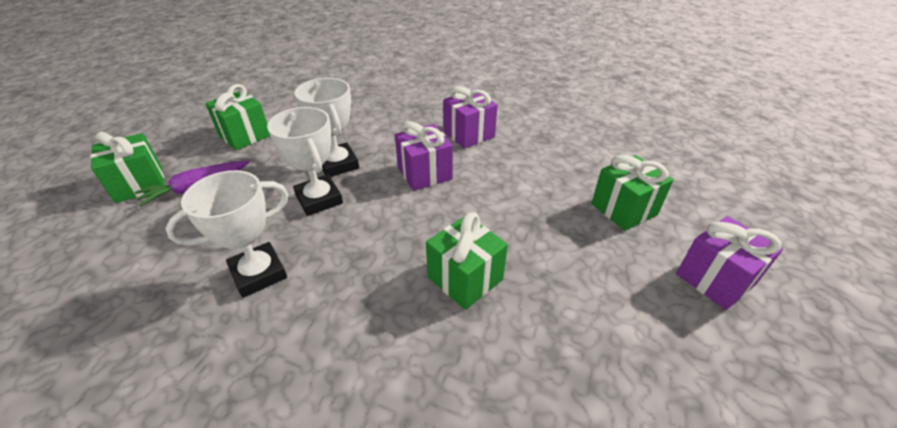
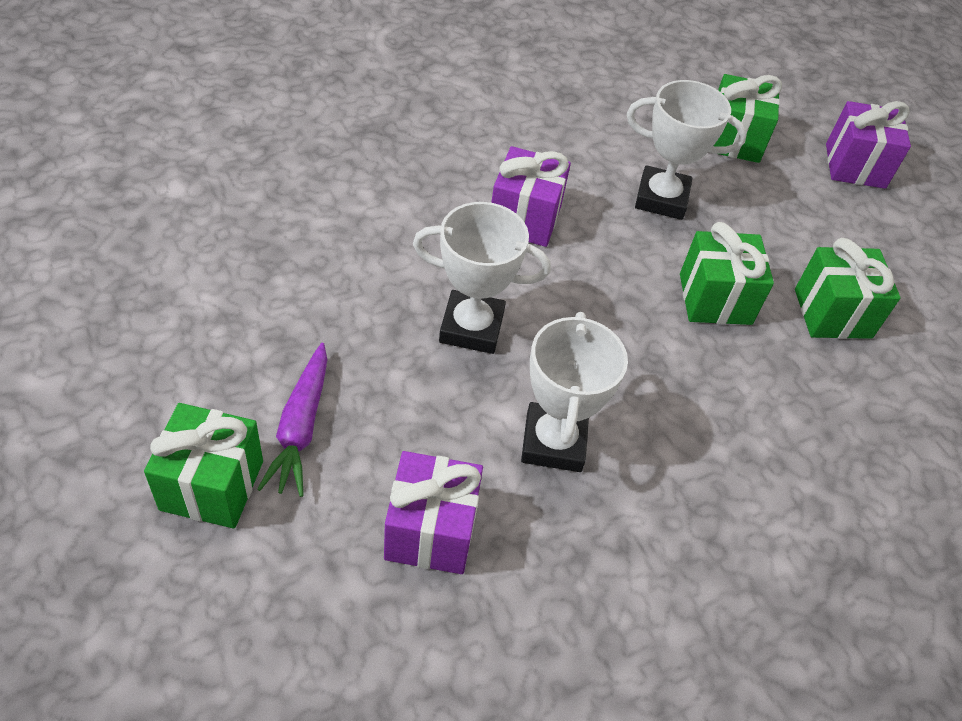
camera: 55 degrees left, 10 degrees up
green gift [205,84,270,150] -> green gift moved to [795,238,901,339]
white trophy [295,78,359,177] -> white trophy moved to [627,80,747,220]
purple gift [443,86,498,149] -> purple gift moved to [384,451,483,574]

